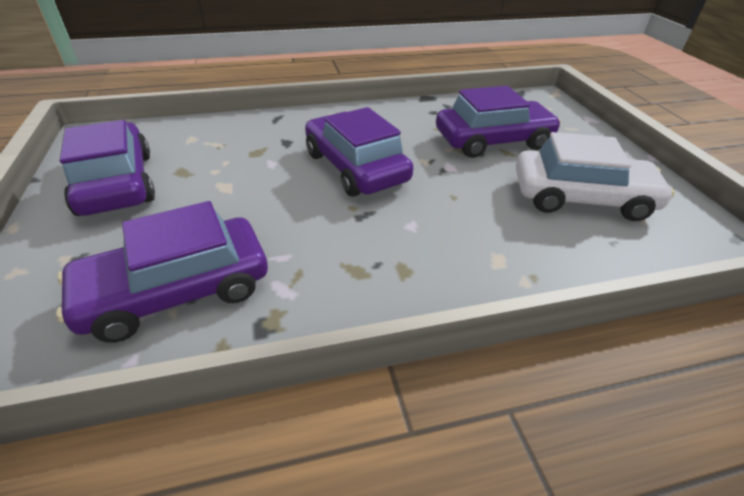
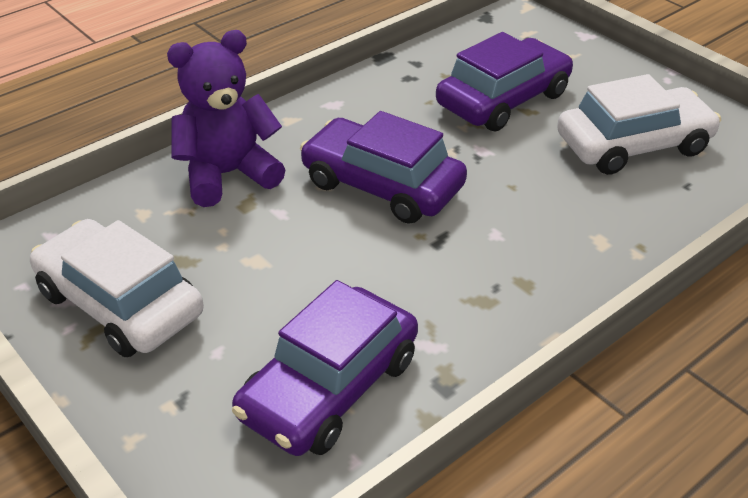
camera: 25 degrees left, 0 degrees up
purple car [60,120,155,216] -> white car [30,219,204,357]
none -> purple teddy bear [167,30,285,207]

